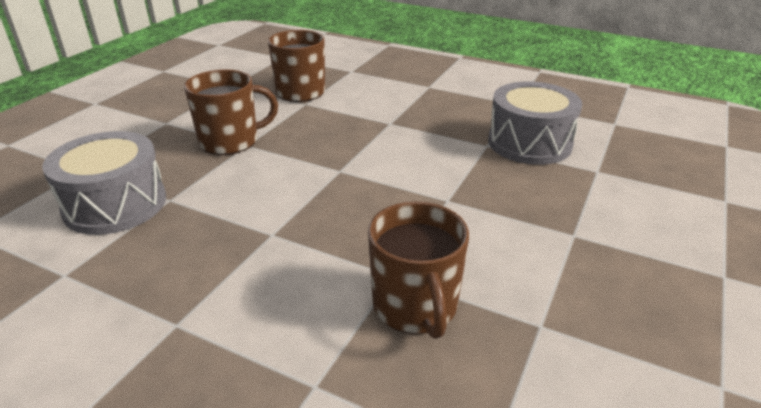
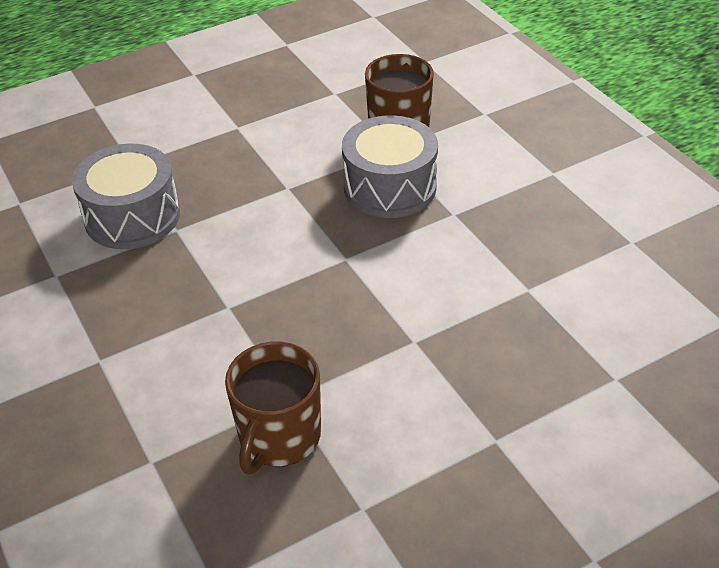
camera: 35 degrees right, 10 degrees up
brown mug [184,69,278,155] -> none
grey drum [488,82,582,165] -> grey drum moved to [342,115,438,218]

